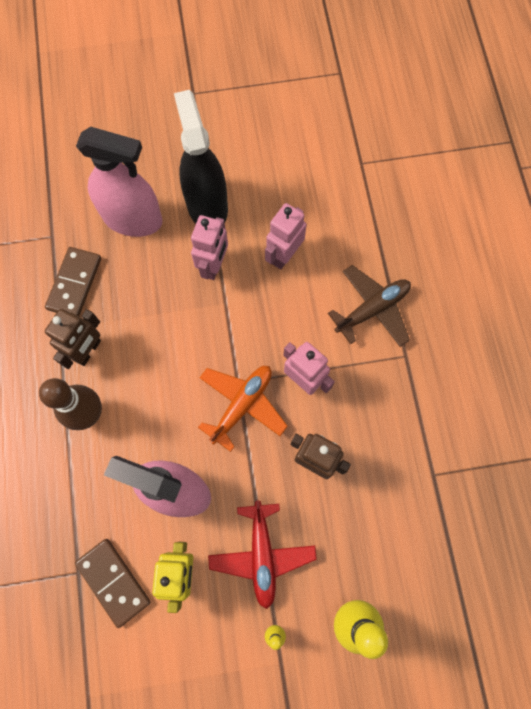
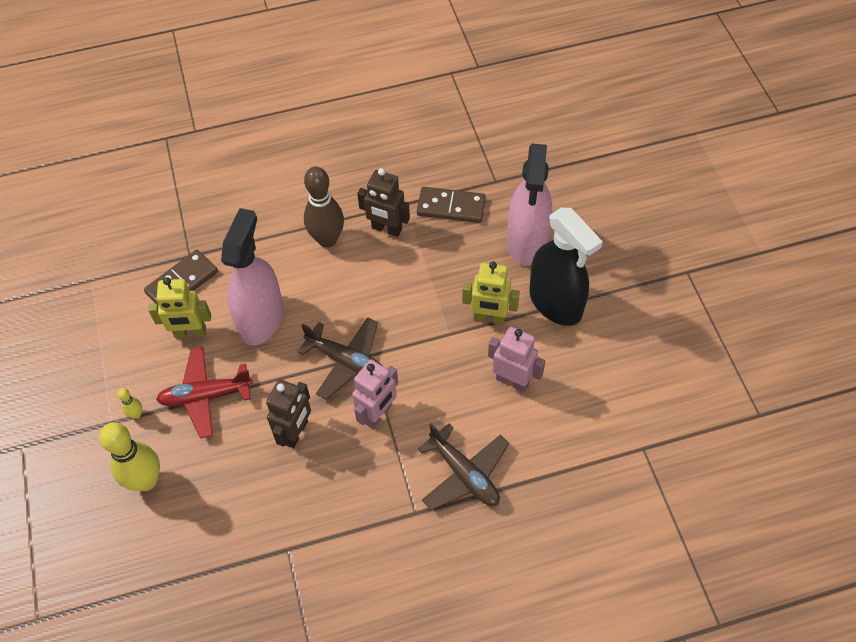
camera: 85 degrees right, 15 degrees down
black spray bottle [174,90,228,224] -> black spray bottle turned 75 degrees clockwise [529,208,603,326]
pink robot [191,215,228,280] -> yellow robot [462,261,520,325]
orange plane [198,366,288,452] -> brown plane [298,317,381,400]

